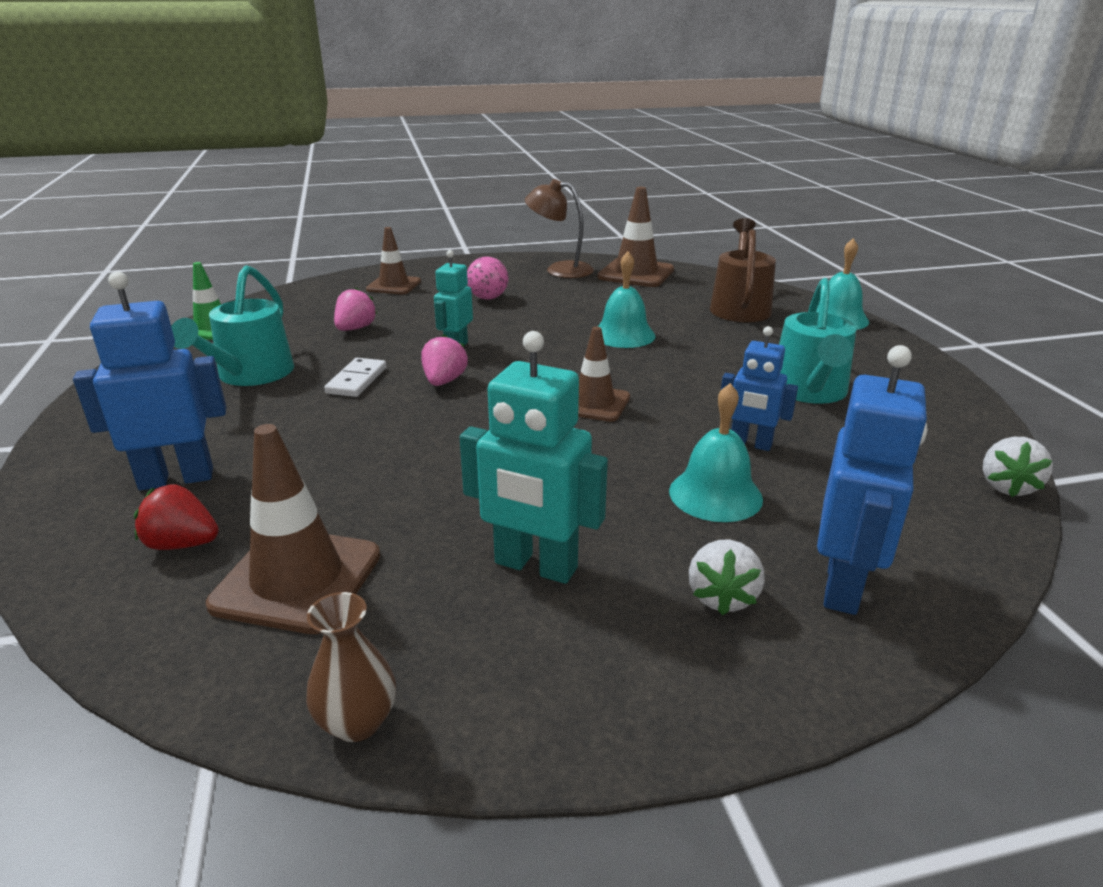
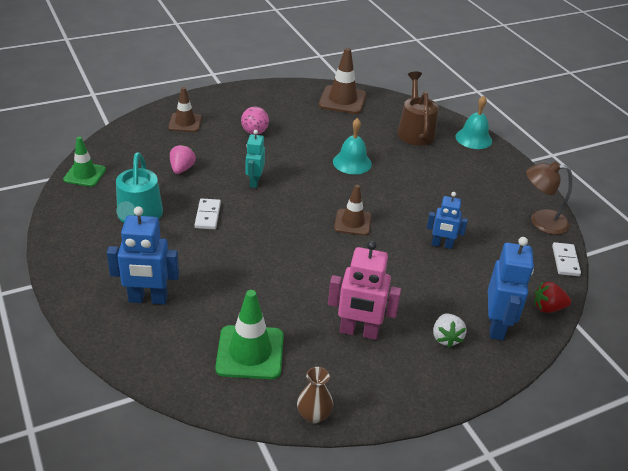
camera: 15 degrees left, 10 degrees up
blue robot [73,271,226,490] -> blue robot turned 150 degrees counterclockwise [107,206,179,304]
red strawberry [134,484,219,550] -> red strawberry moved to [534,282,571,313]
brown traffic cone [206,424,380,634] -> green traffic cone [215,290,284,379]
pink strawberry [421,334,468,386] -> none
turquoise robot [460,331,608,584] -> pink robot [328,240,401,340]
brown lamp [525,179,594,278] -> brown lamp moved to [526,162,573,235]
turquoise bell [669,383,763,522] -> none
turquoise watering can [779,278,856,404] -> none
white strawberry [983,437,1053,497] -> white domino [552,242,581,276]

